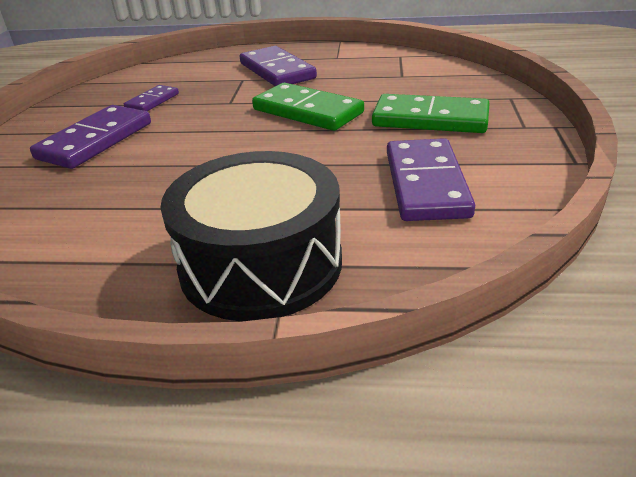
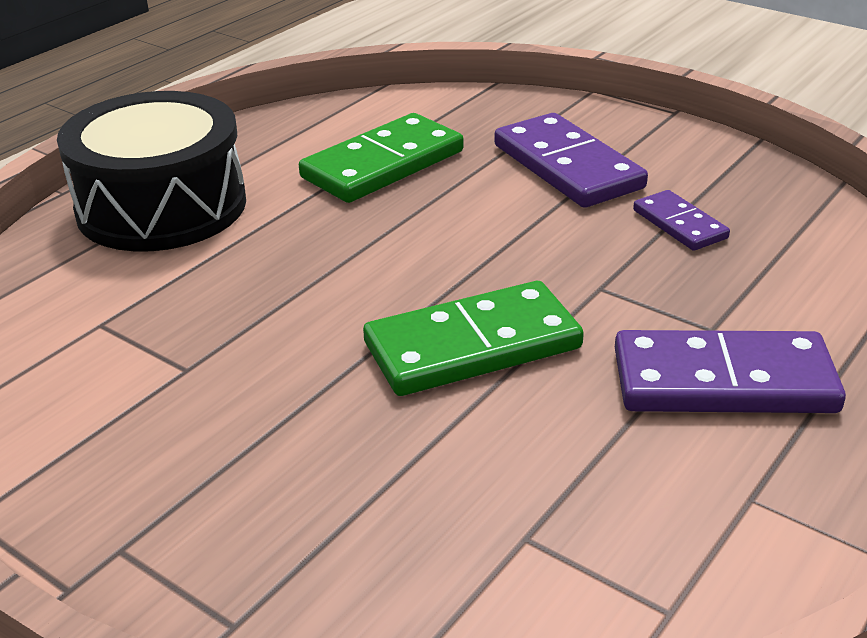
camera: 120 degrees right, 0 degrees up
green domino [372,94,489,133] -> green domino moved to [299,113,464,203]
purple domino [387,138,475,221] -> none

